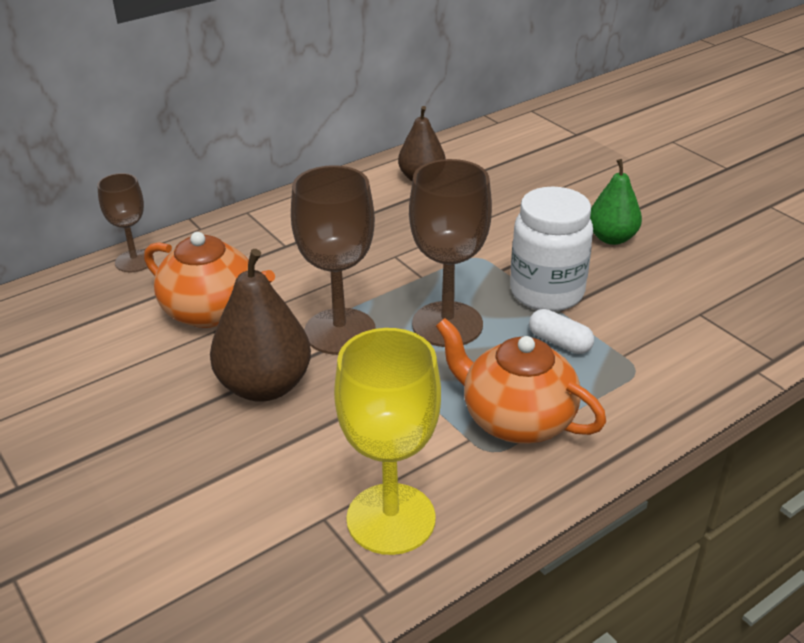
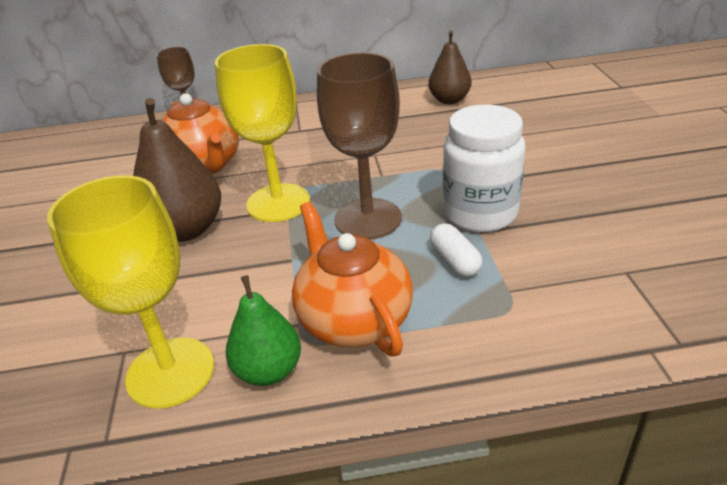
camera: 30 degrees right, 0 degrees up
brown goblet [291,165,376,355] -> yellow goblet [215,44,310,222]
green pear [590,159,642,245] -> green pear moved to [226,275,301,386]

